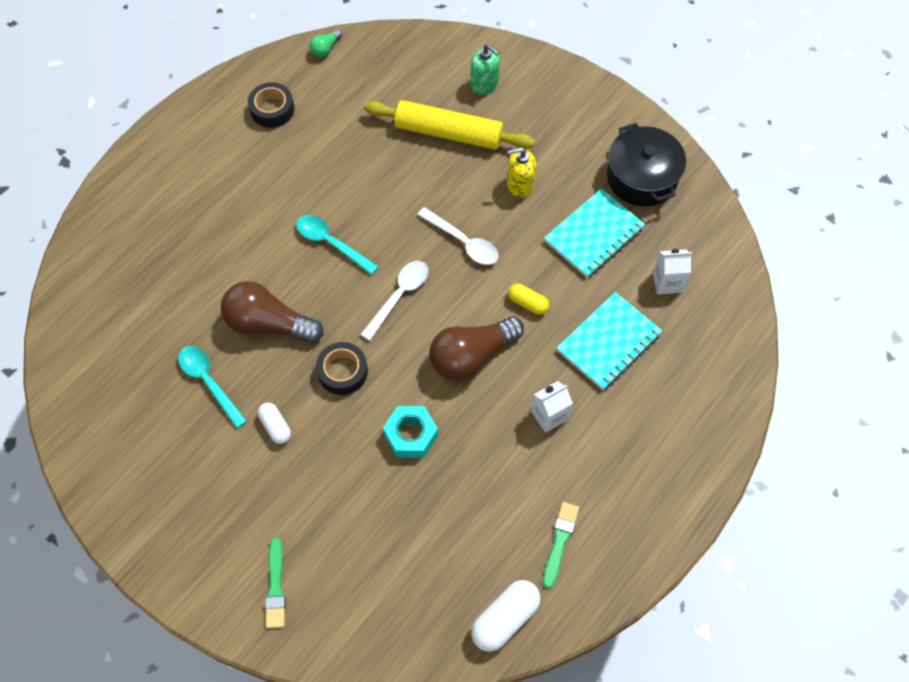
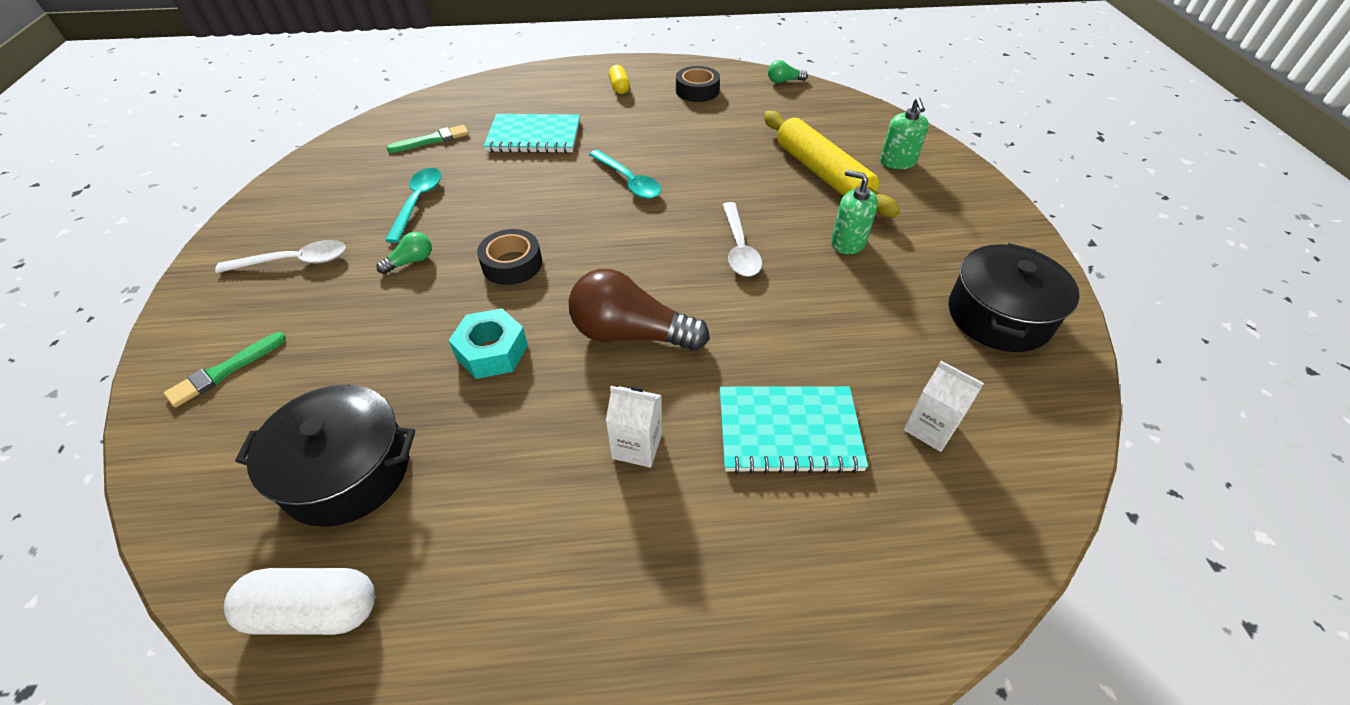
camera: 45 degrees right, 15 degrees down
brown light bulb [221,281,324,343] -> none
white capsule [258,402,291,444] -> green light bulb [376,232,432,274]
turquoise spoon [296,215,379,275] -> turquoise spoon turned 150 degrees clockwise [589,150,661,199]
white spoon [360,261,428,341] -> white spoon moved to [215,240,346,273]
yellow soap dispenser [507,147,536,198] -> green soap dispenser [831,170,878,254]
yellow capsule [508,284,549,315] -> yellow capsule moved to [609,65,630,94]
green brush [543,502,579,589] -> green brush moved to [386,125,469,153]
turquoise notebook [544,188,645,277] -> turquoise notebook moved to [484,114,580,153]
none -> black pot [235,384,415,527]

